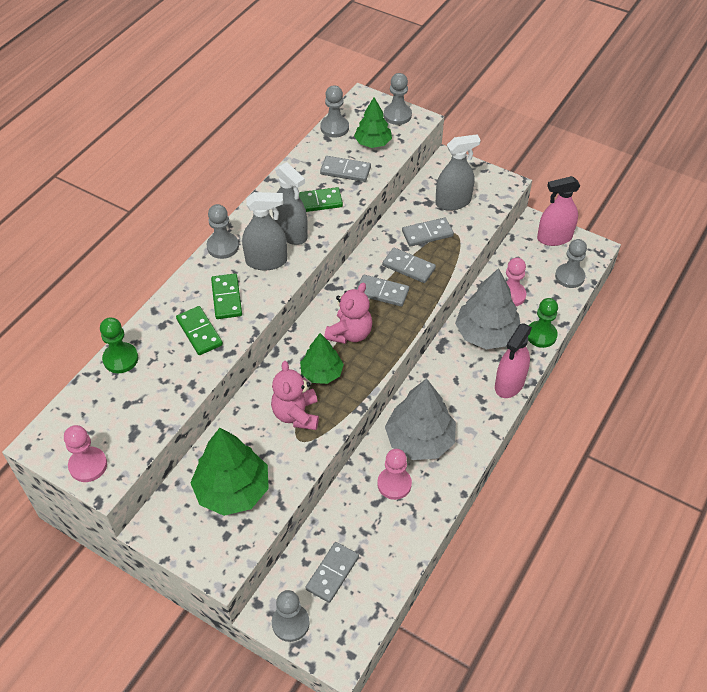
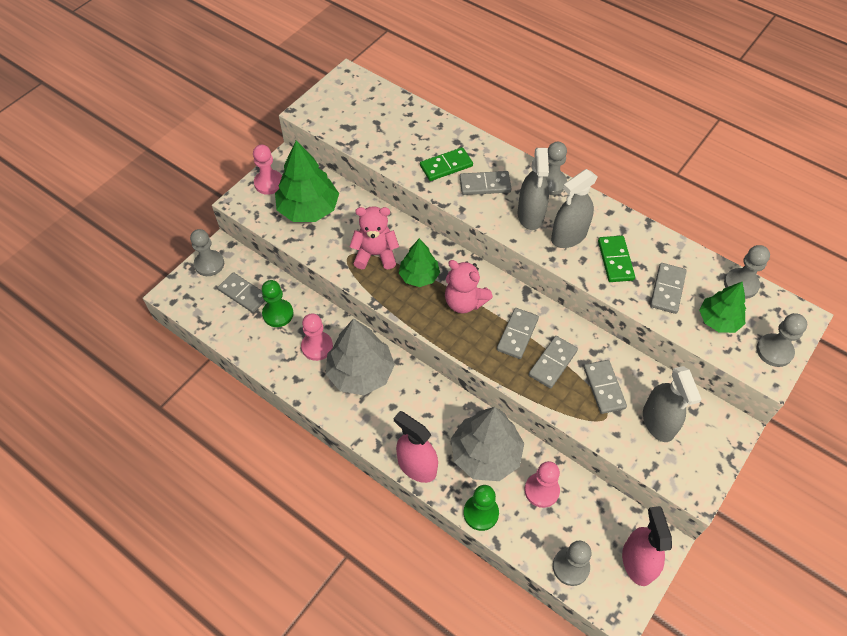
camera: 95 degrees right, 5 degrees up
pink pawn [64,425,107,482] -> pink pawn moved to [253,144,282,195]
green pawn [100,317,138,373] -> green pawn moved to [262,280,293,327]
green domino [211,273,242,319] -> grey domino [460,171,512,195]

